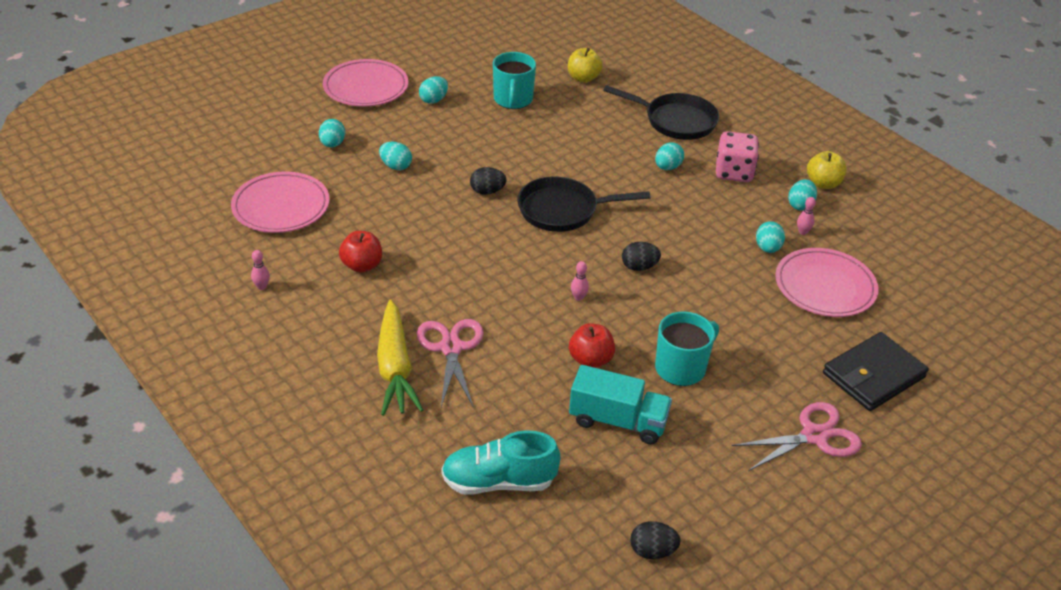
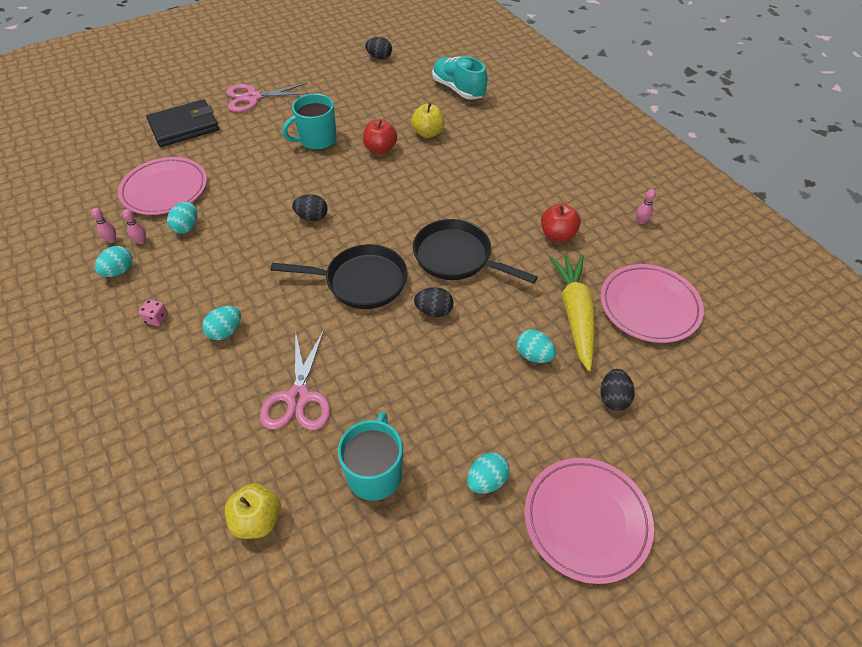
camera: 170 degrees left, 10 degrees up
turquoise egg [319,119,345,147] -> black egg [600,369,635,411]
yellow carrot [377,299,423,416] -> yellow carrot moved to [549,255,595,371]
pink scissors [417,319,484,407] -> pink scissors moved to [260,330,330,430]
turquoise shoe [441,430,561,495] -> turquoise shoe turned 135 degrees counterclockwise [432,56,487,100]
turquoise truck [569,365,672,444] -> none
pink bowling pin [571,261,589,301] -> pink bowling pin moved to [91,208,116,243]
black pan [603,85,719,140] -> black pan moved to [413,219,538,284]
pink dice [716,131,759,182] -> pink dice [138,299,168,326], size x0.46
yellow apple [807,151,846,189] -> yellow apple moved to [411,103,445,138]

